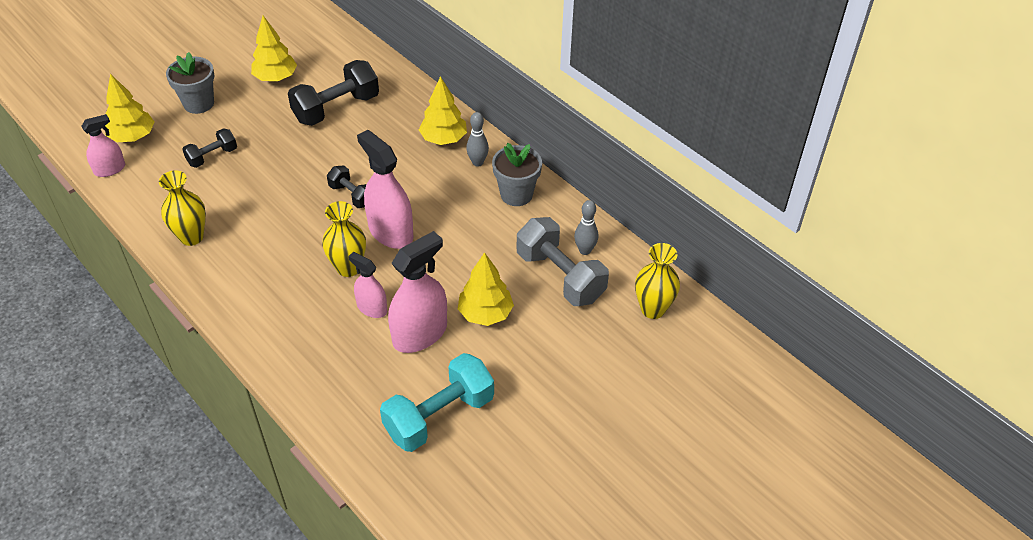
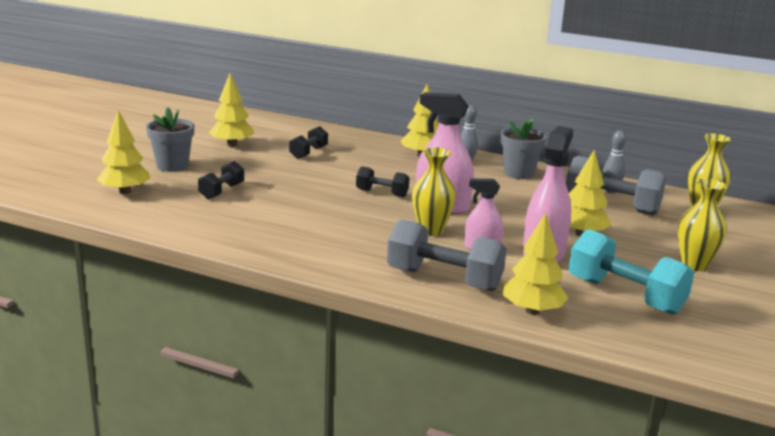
camera: 25 degrees left, 25 degrees down
pink spray bottle [81,114,125,177] -> none
yellow vase [159,170,206,246] -> yellow vase moved to [678,178,727,271]
black dumbbell [288,60,379,126] -> black dumbbell [289,126,328,159], size x0.55
turquoise dumbbell [380,353,494,452] -> turquoise dumbbell turned 75 degrees counterclockwise [569,229,694,315]
none -> grey dumbbell [387,219,507,292]
none -> yellow tree [503,212,568,315]

